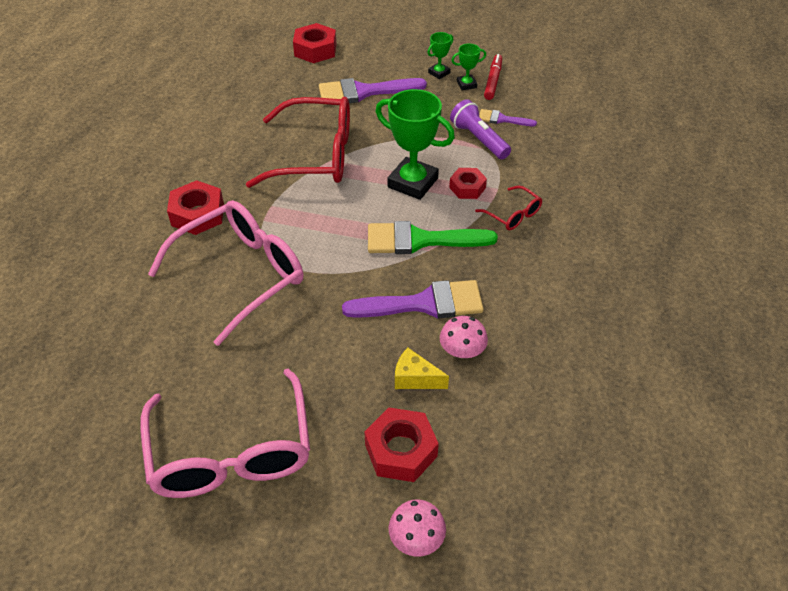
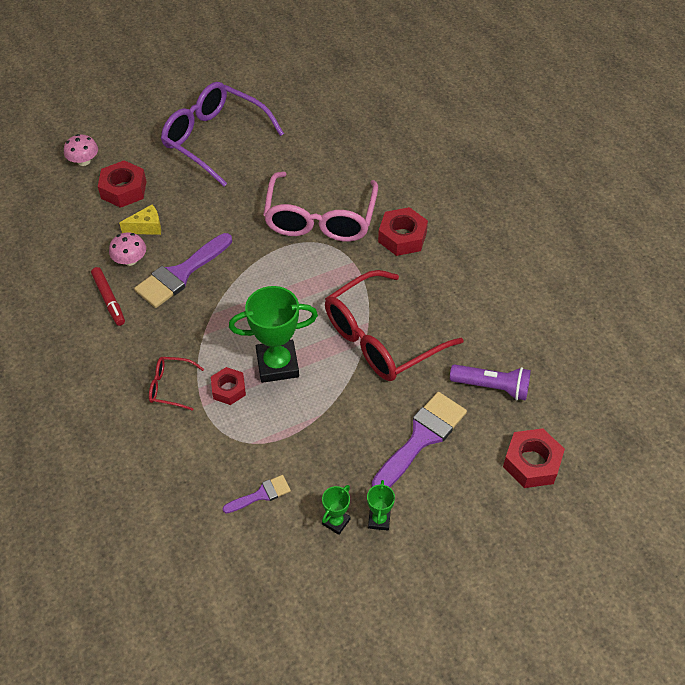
camera: 140 degrees right, 5 degrees up
pink glasses [140,369,310,498] -> purple glasses [161,82,284,186]
green brush [368,221,498,254] -> none
purple flashlight [450,99,511,159] -> purple flashlight moved to [450,364,531,401]
red marker [484,54,502,100] -> red marker moved to [91,267,125,326]

